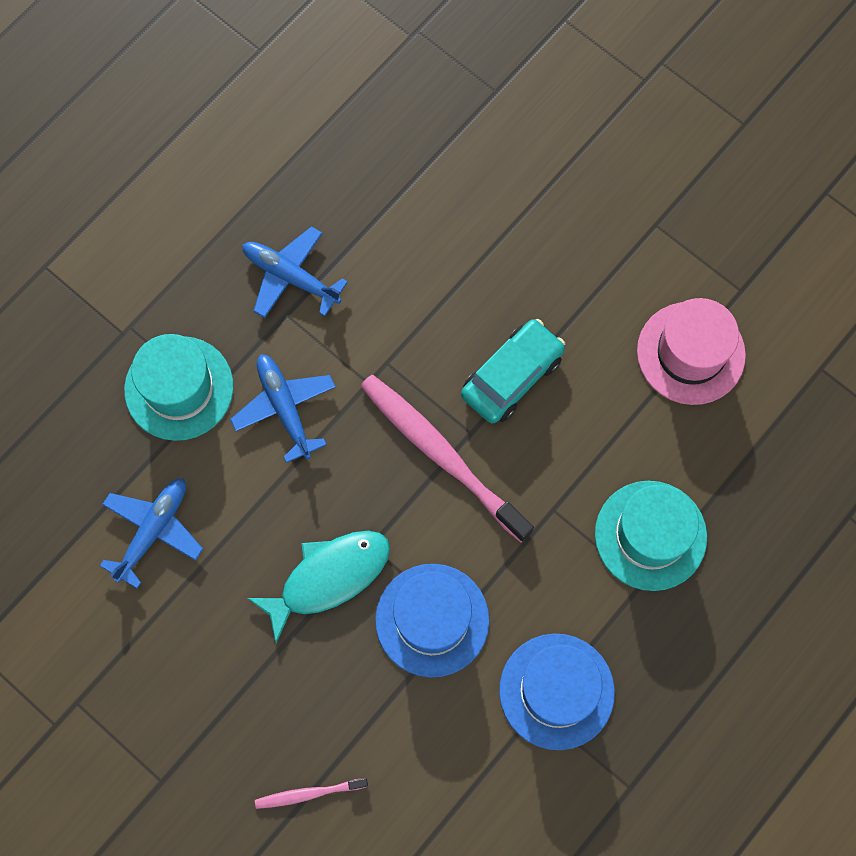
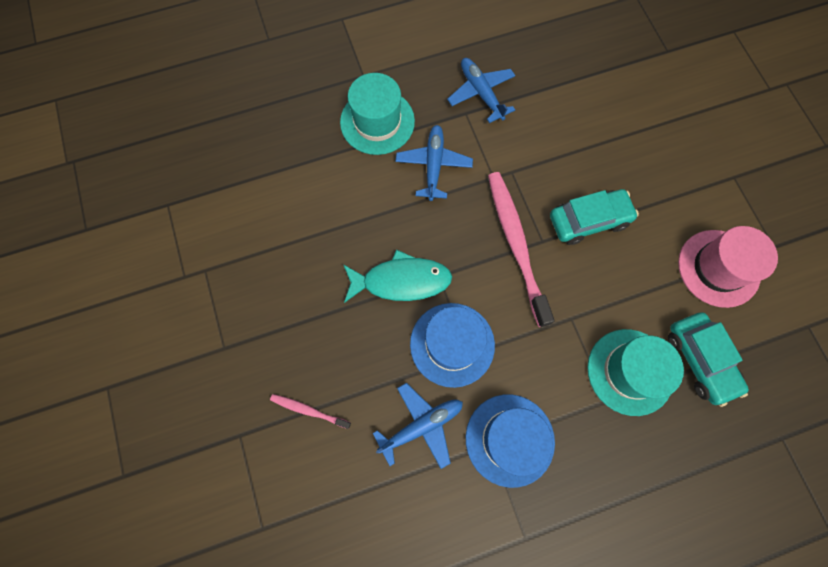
camera: 30 degrees right, 0 degrees up
blue plane [100,478,203,589] -> blue plane moved to [373,383,463,469]
none -> turquoise car [668,312,749,407]

